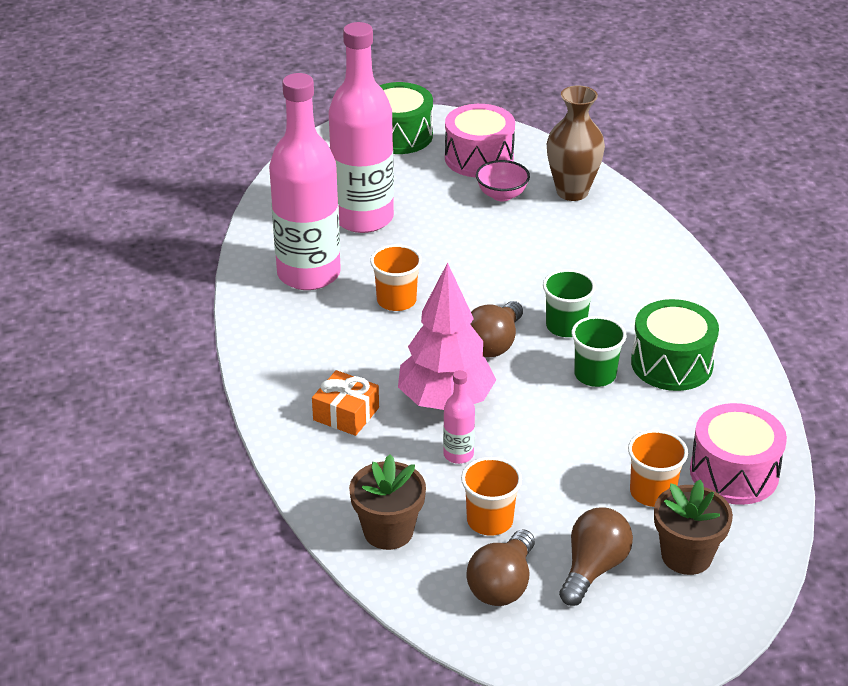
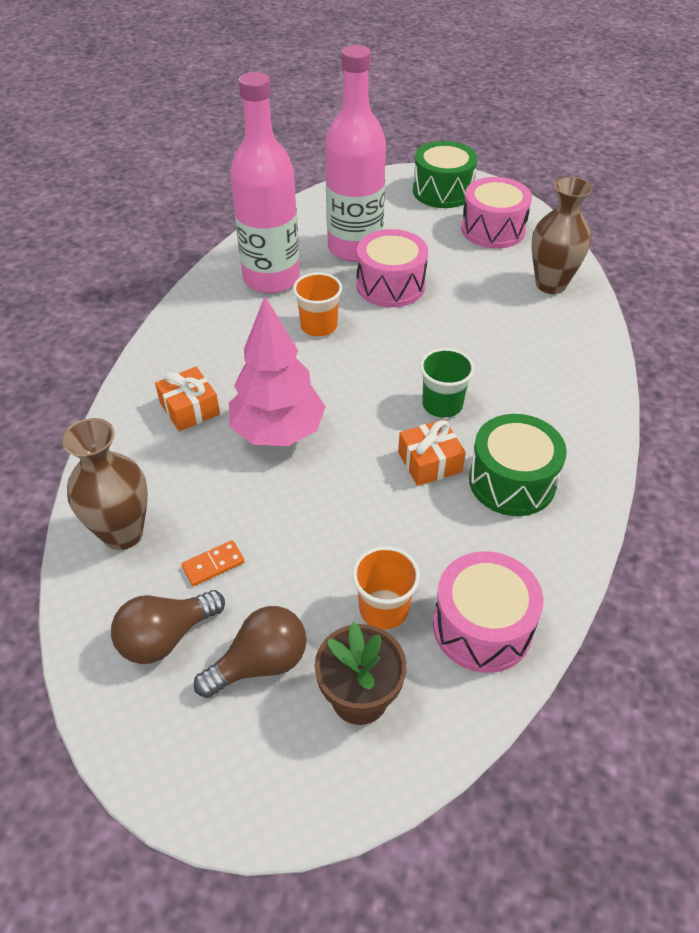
camera: 30 degrees right, 10 degrees up
brown flower pot [349,454,426,550] -> brown vase [62,418,148,550]
pink bottle [443,370,475,464] -> none
orange cup [461,457,522,536] -> orange domino [181,540,245,586]
brown light bulb [470,301,523,357] -> none
pink bowl [476,160,530,202] -> none
green cup [572,316,626,387] -> orange gift [398,419,466,486]
none -> pink drum [356,229,428,308]

